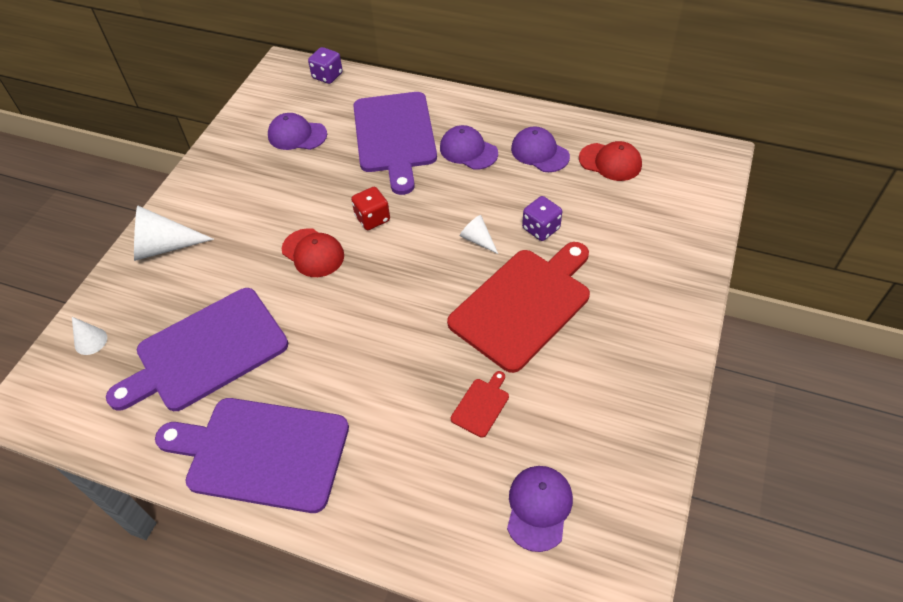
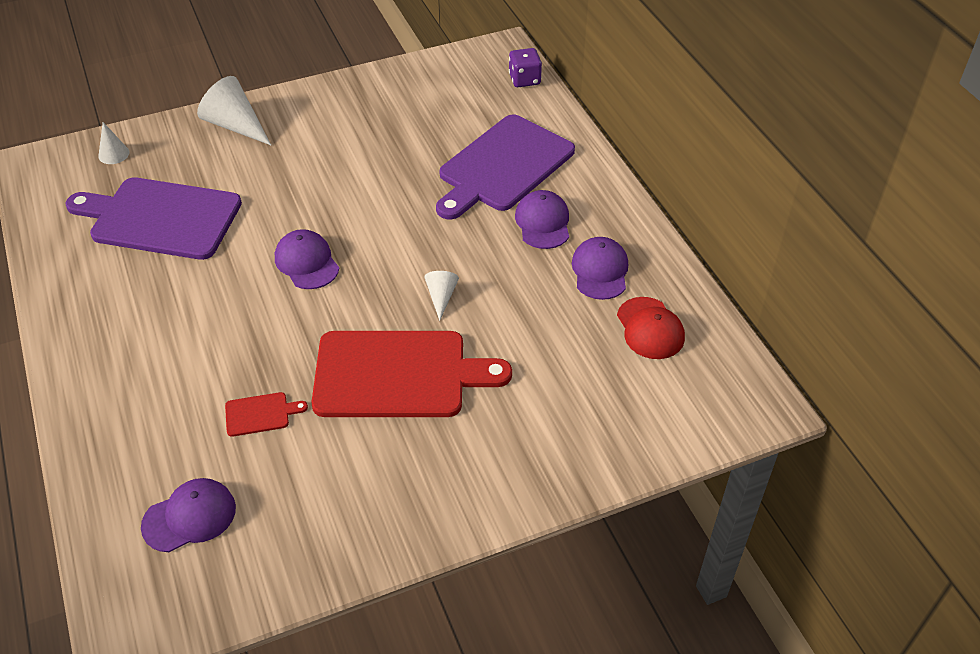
camera: 45 degrees right, 5 degrees down
purple cutting board [155,398,349,513] -> none
purple cap [268,113,327,150] -> purple cap moved to [275,229,339,289]
red cap [282,228,344,277] -> none
red dice [351,187,390,230] -> none
purple dice [522,196,562,241] -> none

